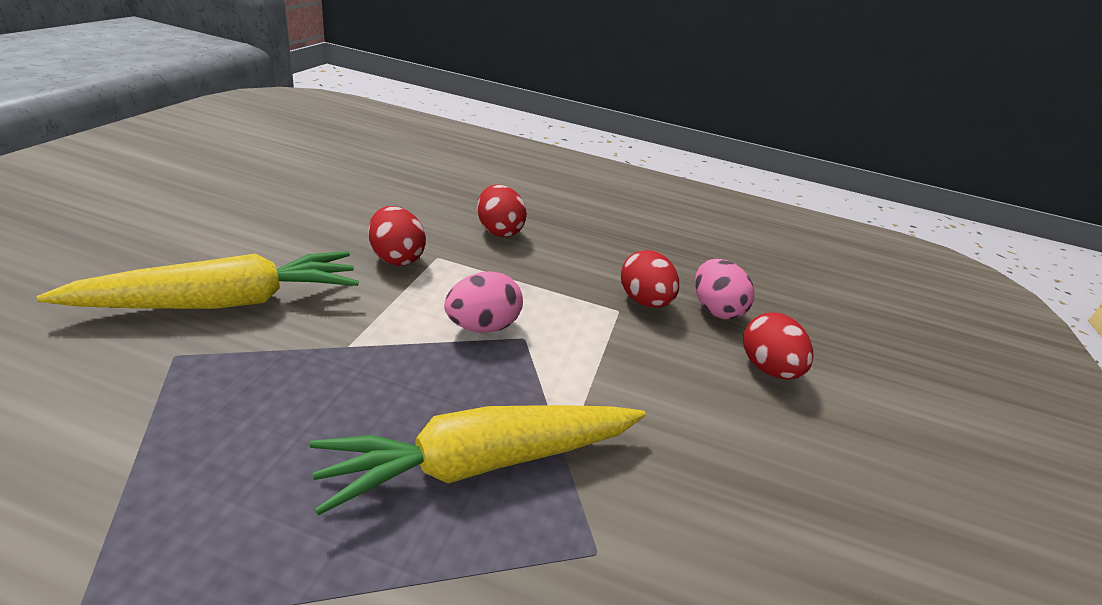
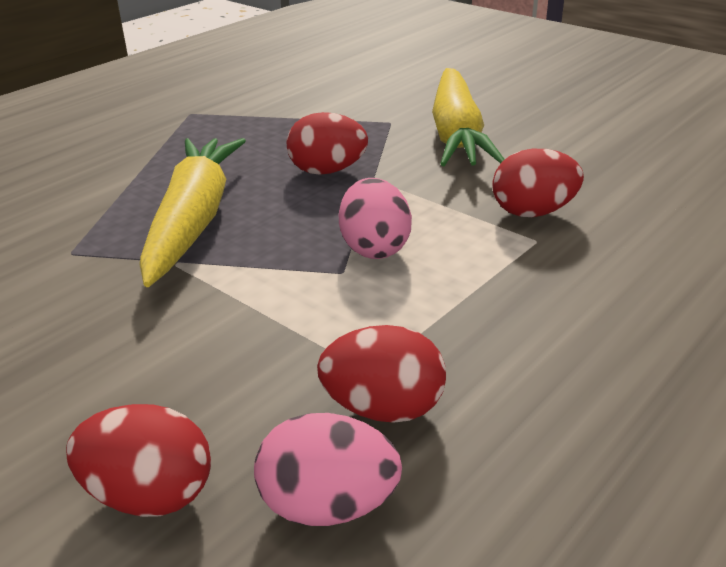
camera: 120 degrees right, 0 degrees up
red egg [477,185,527,237] -> red egg moved to [287,112,368,175]

